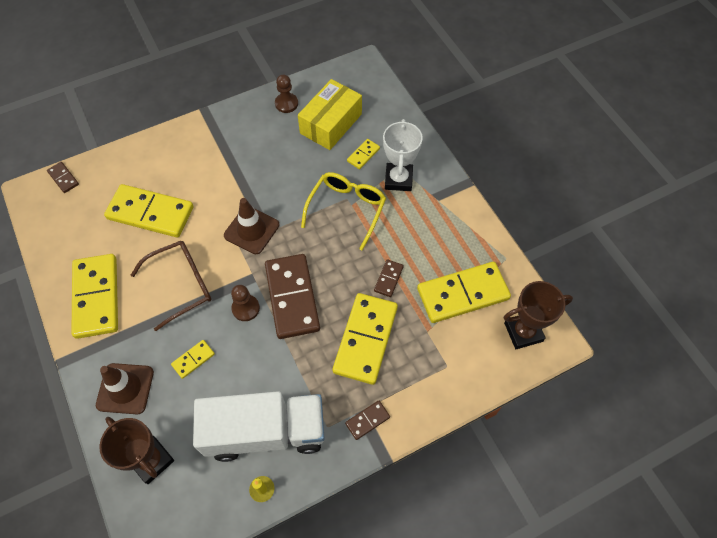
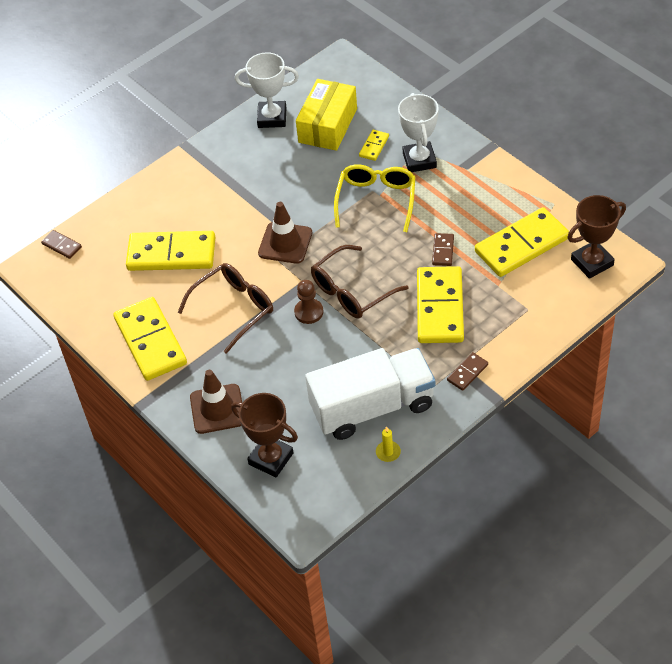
camera: 10 degrees left, 10 degrees down
yellow domino [171,340,215,379] -> none
brown domino [265,254,320,339] -> brown glasses [311,245,408,318]
brown pawn [275,75,298,113] -> white trophy [235,52,299,128]

